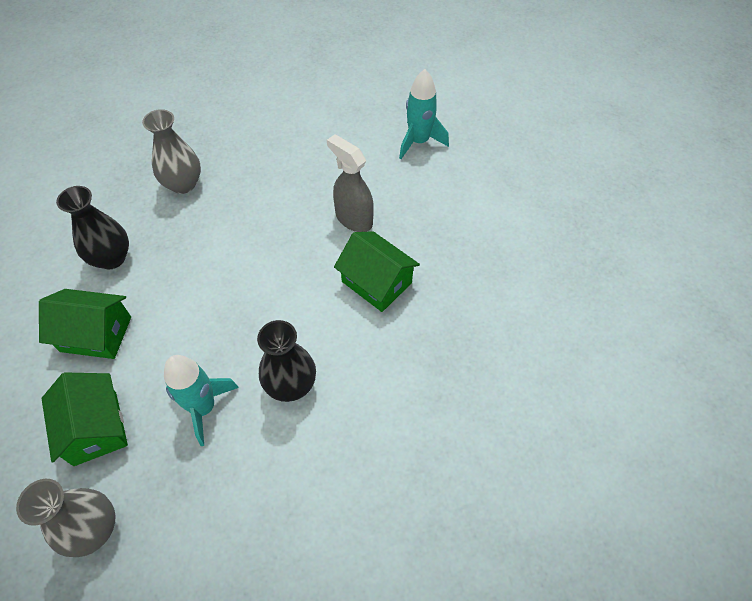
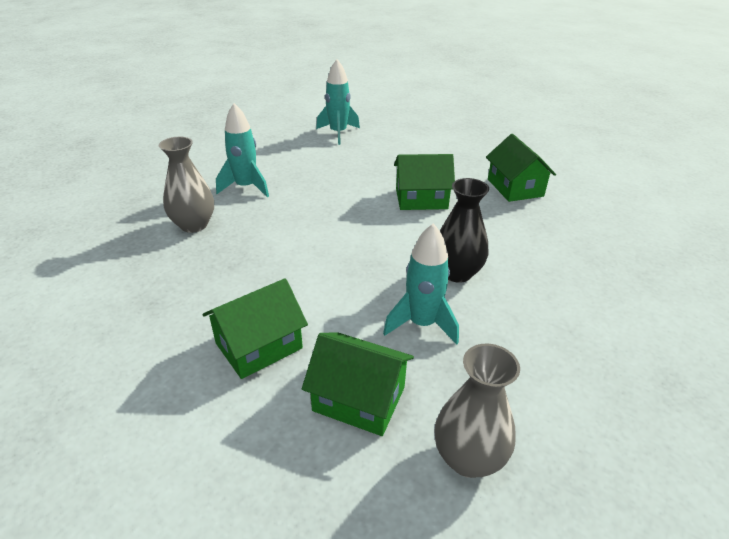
camera: 45 degrees left, 20 degrees down
black vase [56,186,129,269] -> none
grey spray bottle [327,134,374,232] -> none
none -> turquoise rocket [216,103,269,197]
none -> green house [486,134,556,202]

